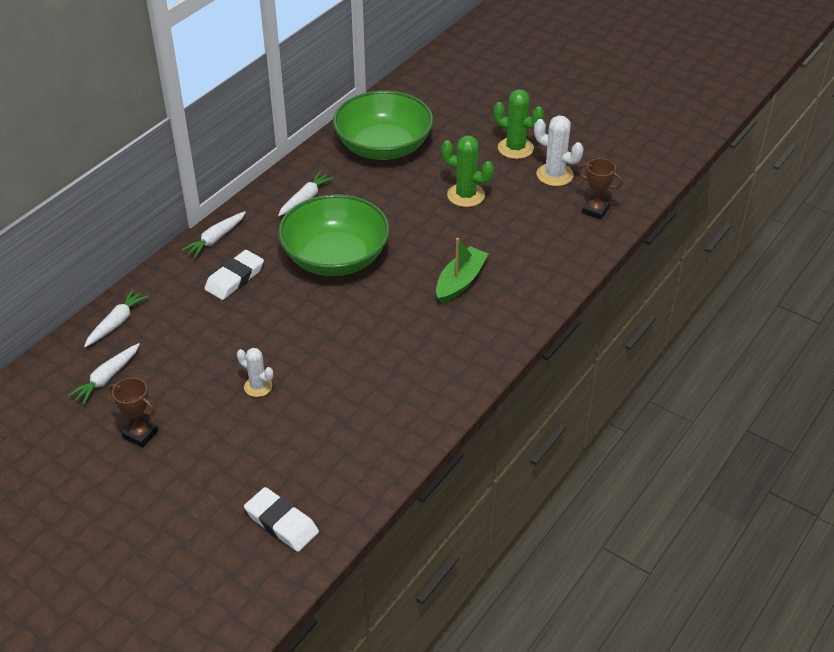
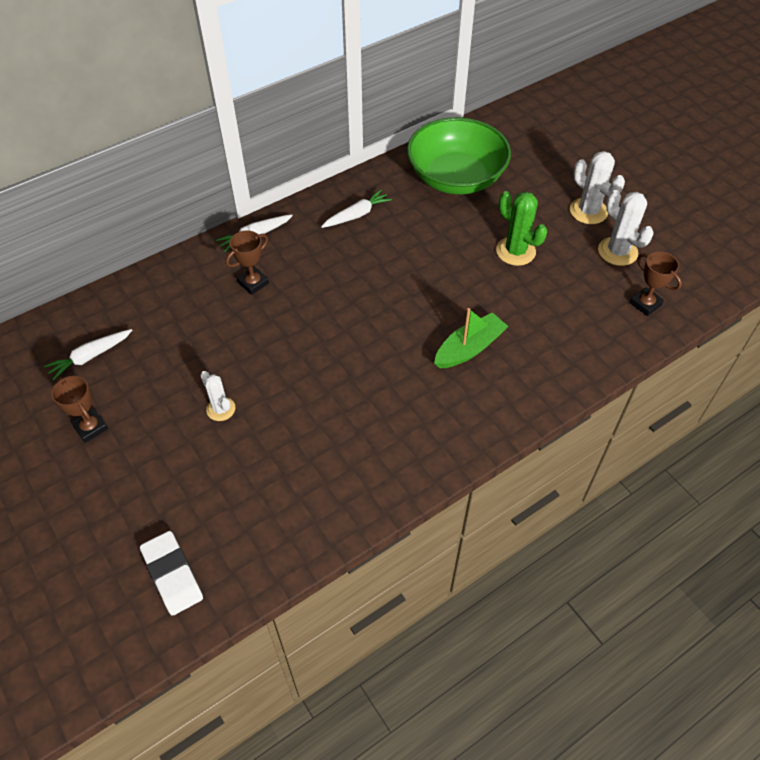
camera: 20 degrees right, 10 degrees up
white carrot [84,289,149,347] -> none
white eraser [204,250,264,300] -> brown trophy [226,230,269,295]
green bowl [278,194,390,276] -> none
green cactus [493,89,544,159] -> white cactus [570,151,625,224]

